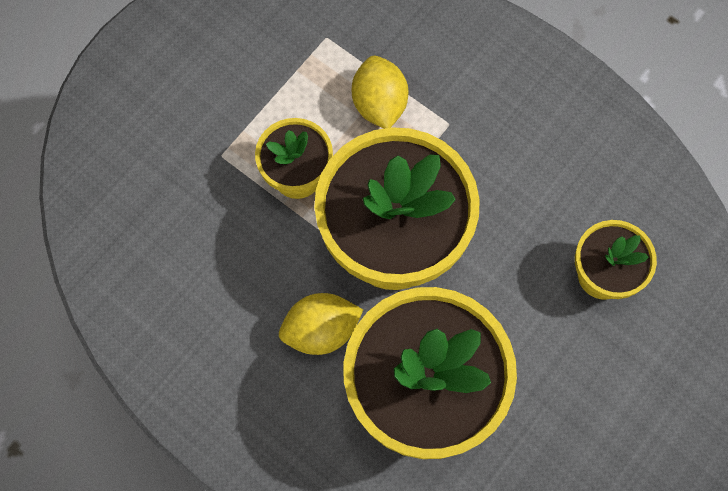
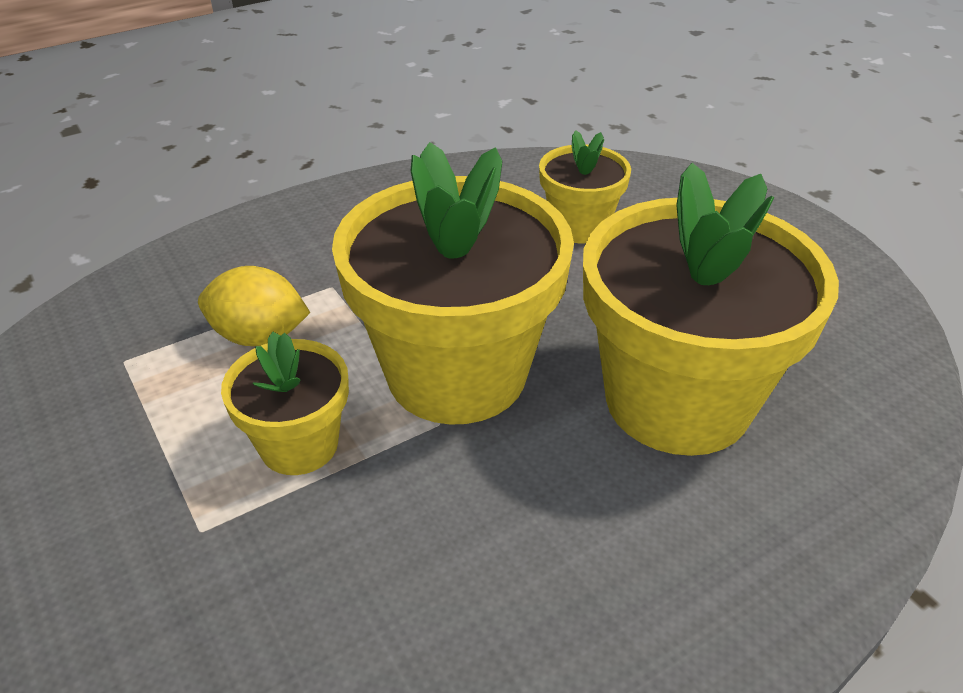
camera: 70 degrees left, 30 degrees down
yellow lemon [279,293,363,355] -> none

